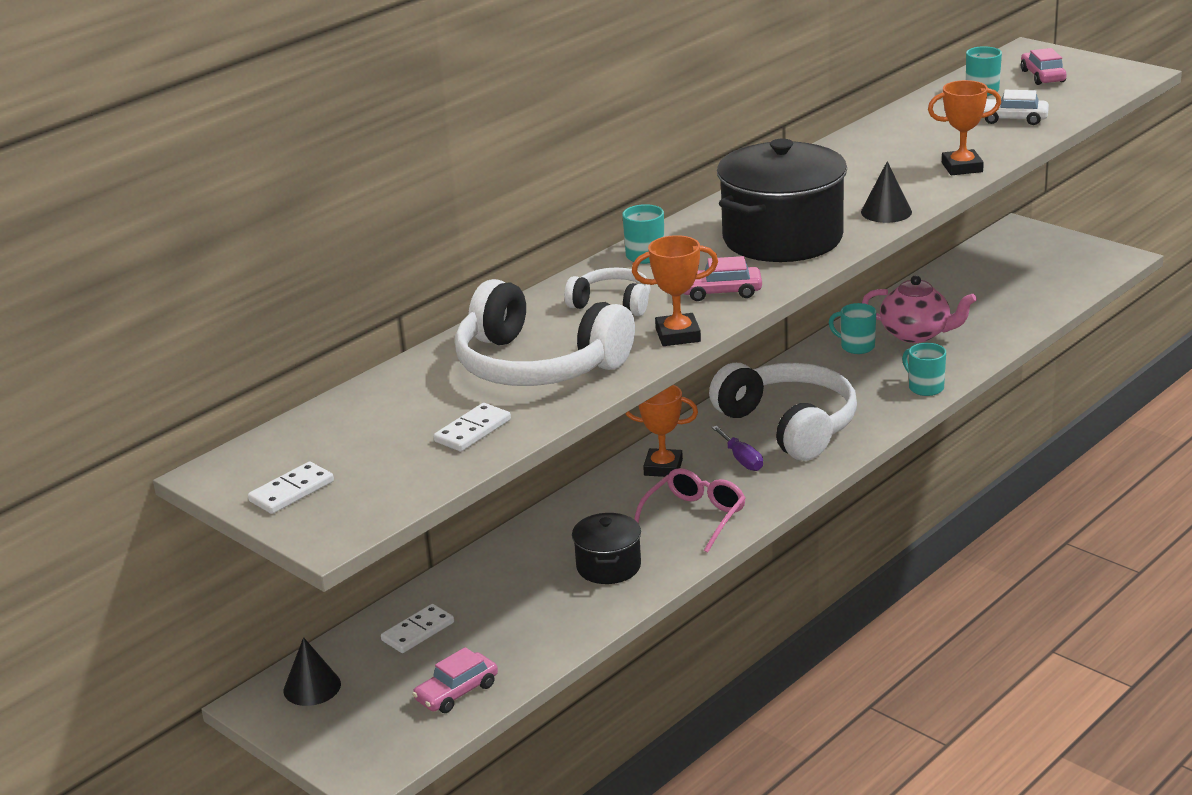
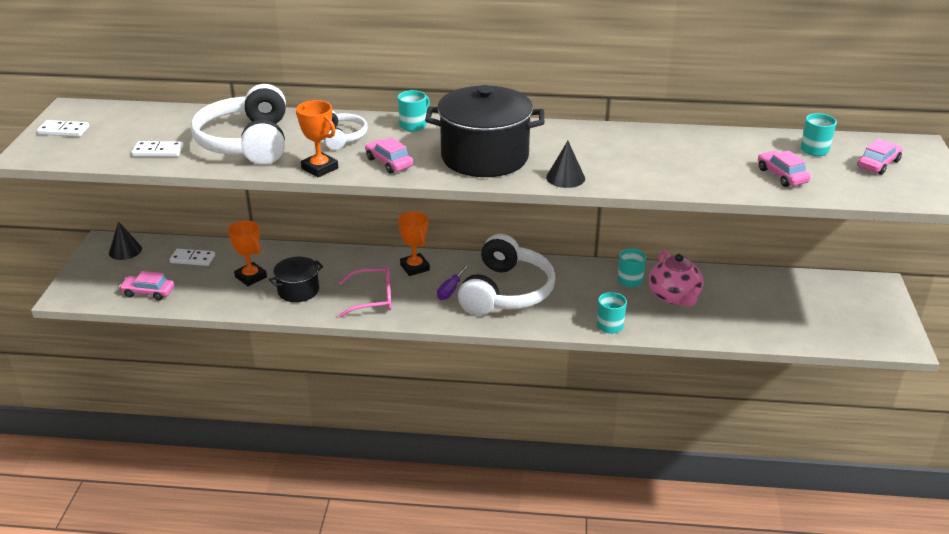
camera: 50 degrees right, 5 degrees up
orange trophy [928,80,1001,175] -> orange trophy moved to [228,221,267,286]
white car [984,90,1049,125] -> pink car [758,150,811,187]

